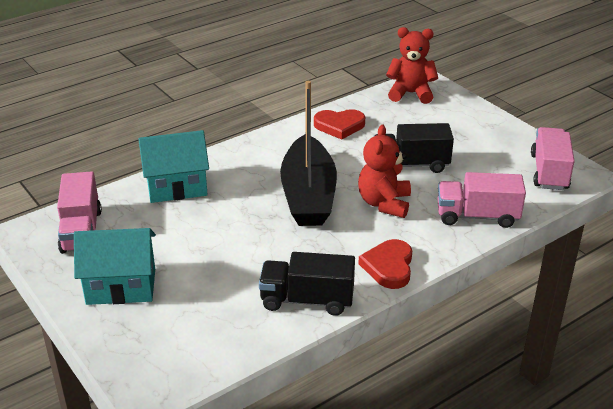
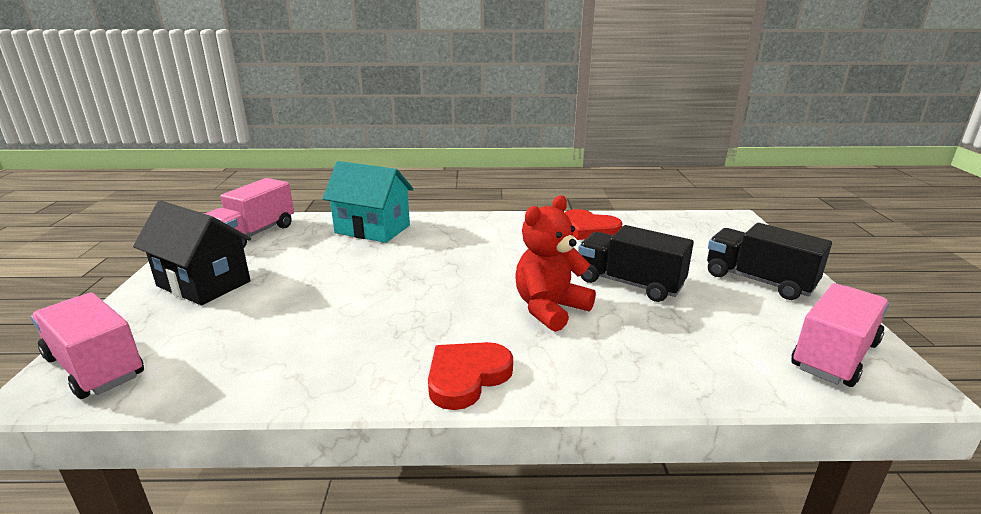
camera: 35 degrees right, 10 degrees down
turquoise house [74,228,156,305] -> black house [133,201,251,305]
black truck [259,252,355,316] -> black truck moved to [707,223,832,300]
black boat [280,81,337,226] -> none
red teddy bear [386,27,438,104] -> none
pink truck [438,172,526,228] -> pink truck moved to [31,292,144,399]

